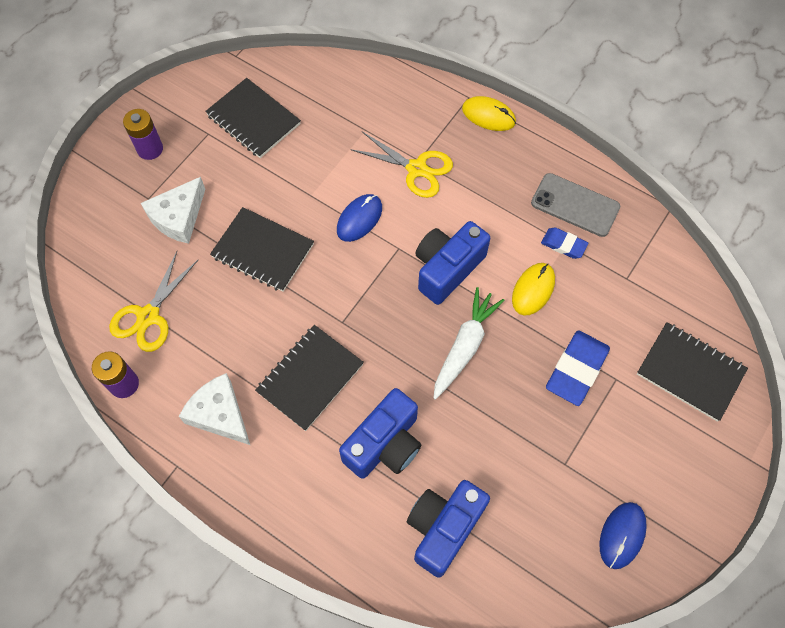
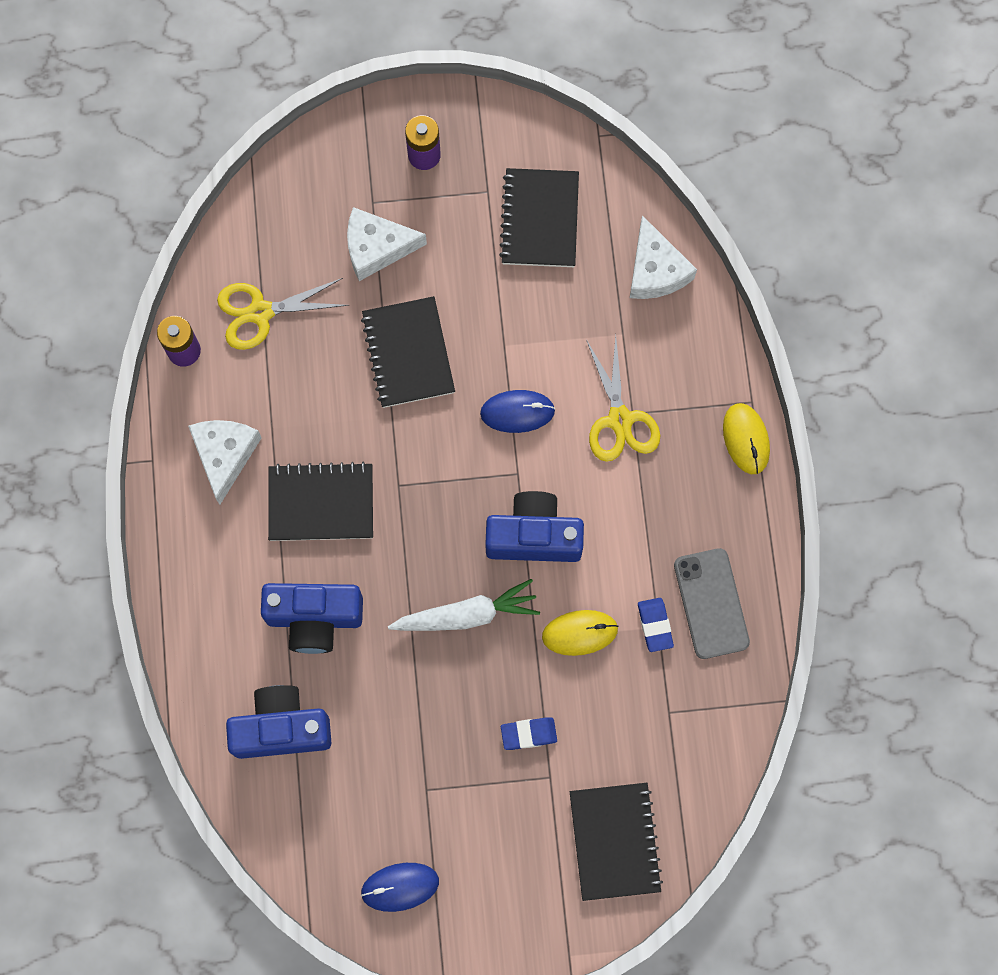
camera: 50 degrees right, 10 degrees up
blue eraser [546,330,610,406] -> blue eraser [501,717,557,750], size x0.57
none -> white cheese [630,215,697,299]

